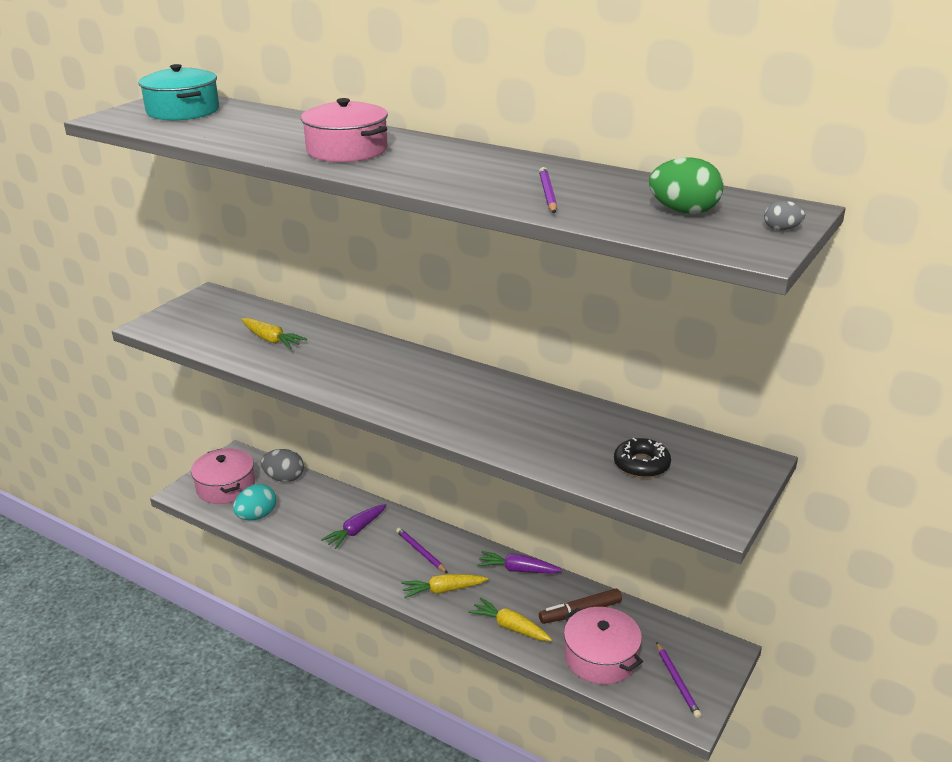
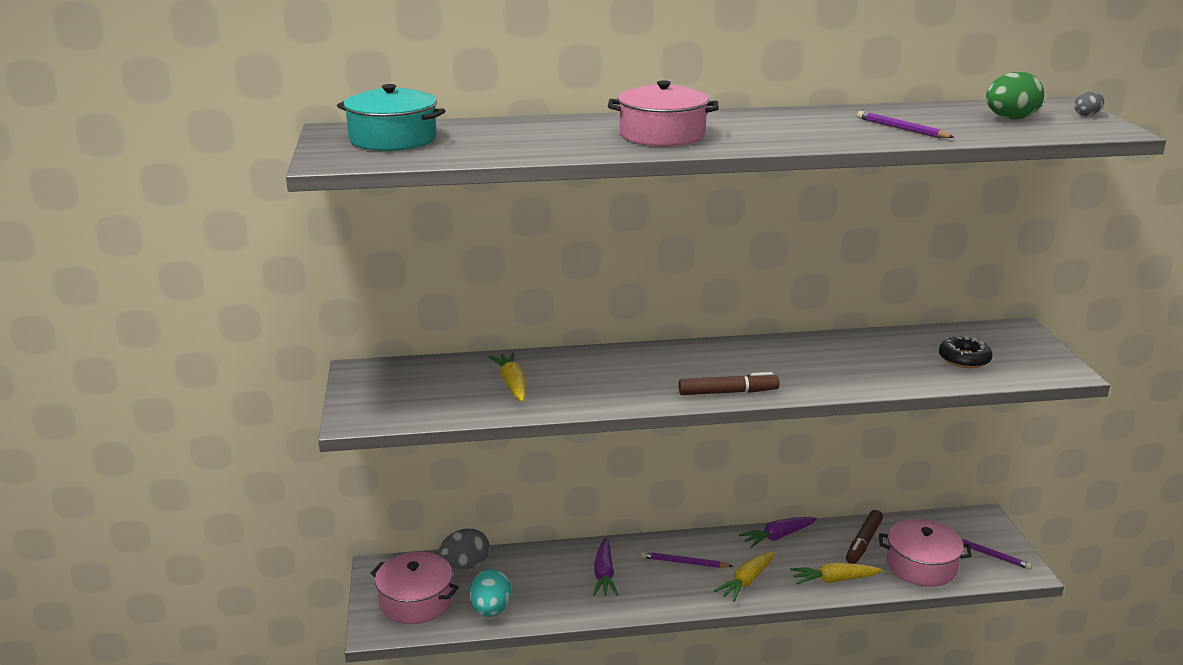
camera: 40 degrees left, 5 degrees down
yellow carrot [241,318,307,349] -> yellow carrot turned 105 degrees counterclockwise [489,353,526,402]
none -> brown marker [679,372,780,395]

